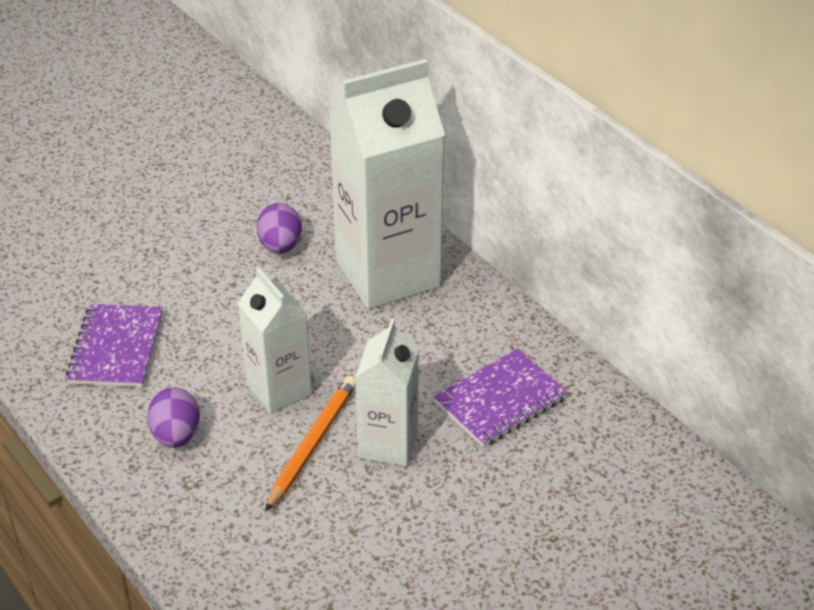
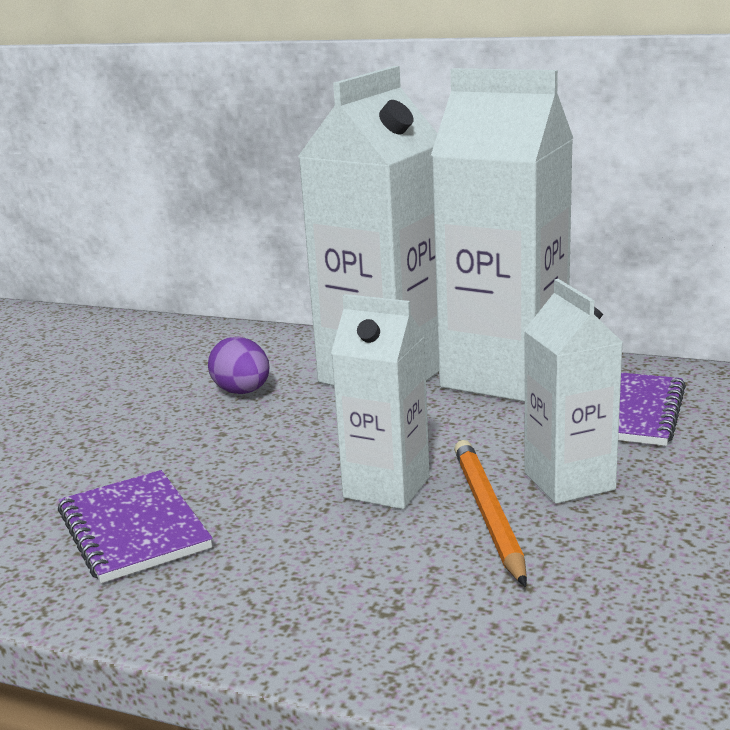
camera: 30 degrees left, 20 degrees down
purple egg [148,388,200,448] -> none
none -> white carton [431,68,573,402]

